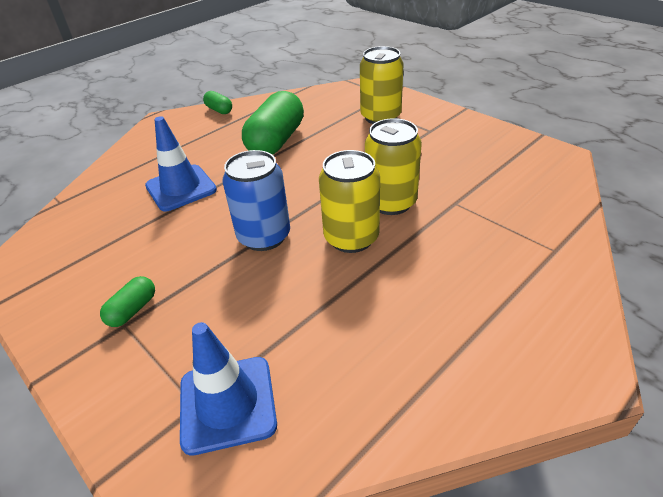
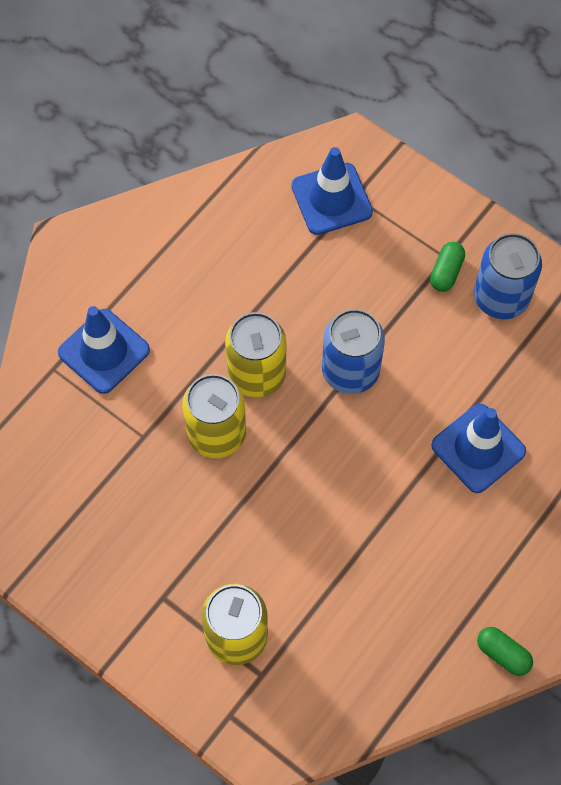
camera: 170 degrees right, 25 degrees up
green capsule [242,91,304,155] -> none
none -> blue traffic cone [58,306,150,394]
none -> blue can [474,233,542,319]

